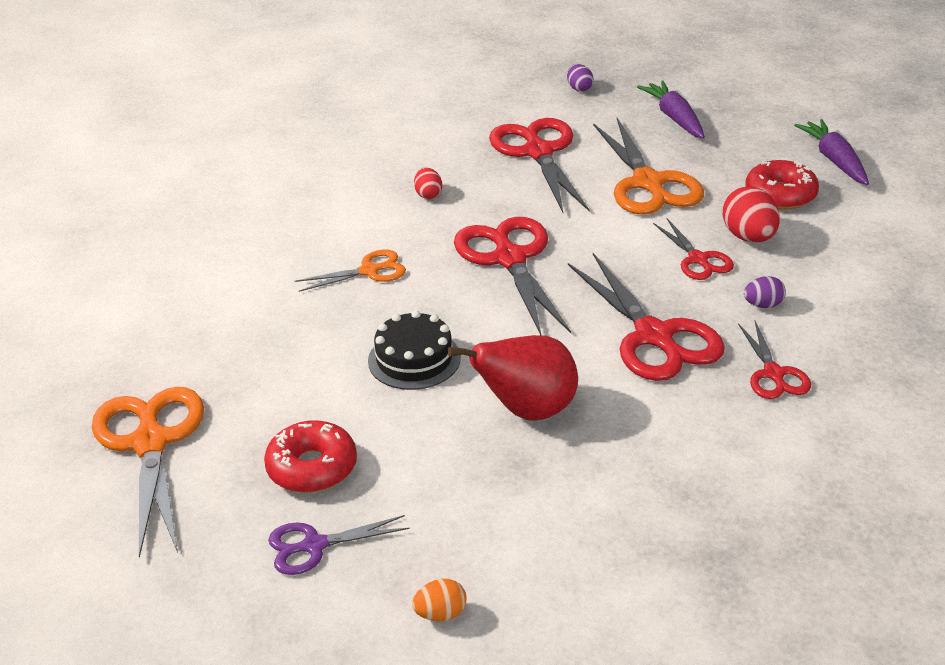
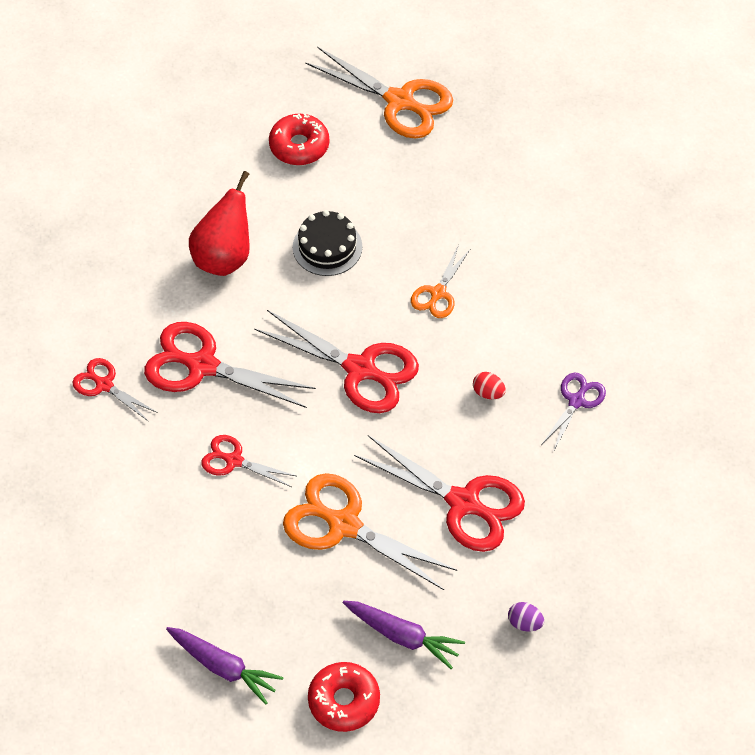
camera: 135 degrees right, 20 degrees up
purple scissors [268,515,409,575] -> purple scissors moved to [541,373,606,452]
orange egg [412,579,467,621] -> none
red egg [723,186,780,243] -> none
purple egg [744,276,786,308] -> none
red donut [745,160,819,210] -> red donut moved to [308,662,380,732]

